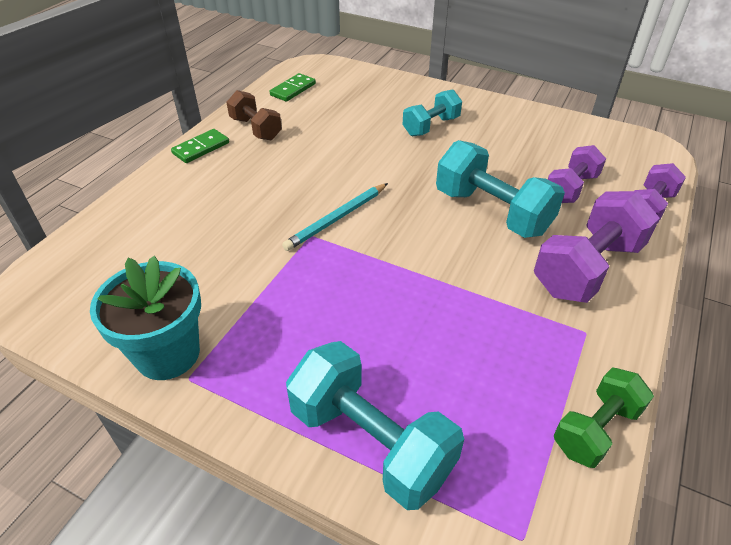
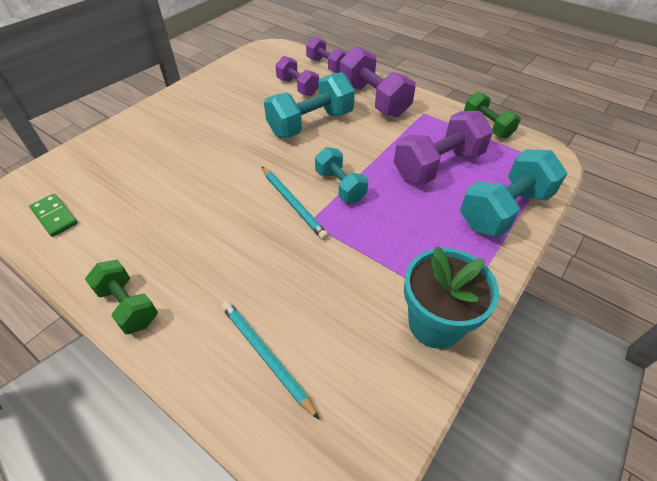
camera: 80 degrees left, 5 degrees up
green domino [171,129,229,163] -> green dumbbell [85,260,158,334]
brown dumbbell [226,90,282,140] -> none
turquoise dumbbell [402,89,462,136] -> turquoise dumbbell moved to [315,147,368,203]
none -> turquoise pencil [221,301,320,420]
none -> purple dumbbell [394,111,493,185]

